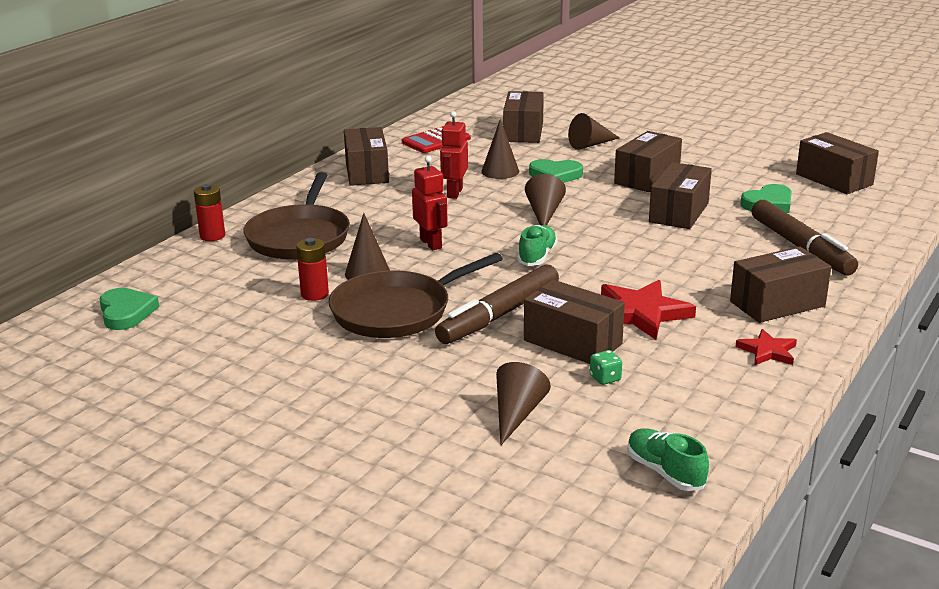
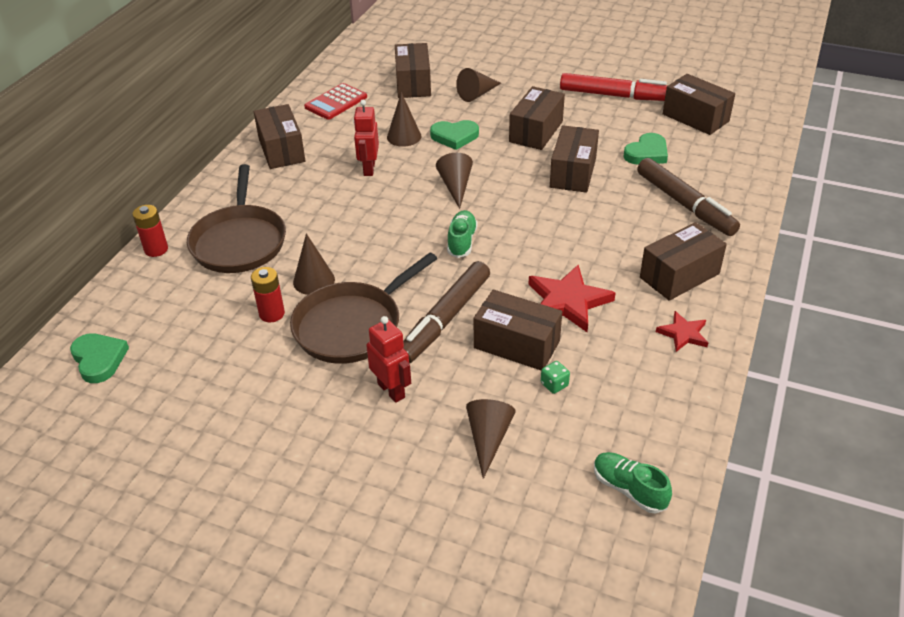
camera: 10 degrees left, 15 degrees up
red robot [412,156,448,250] -> red robot moved to [366,316,411,403]
none -> red marker [560,73,667,101]

